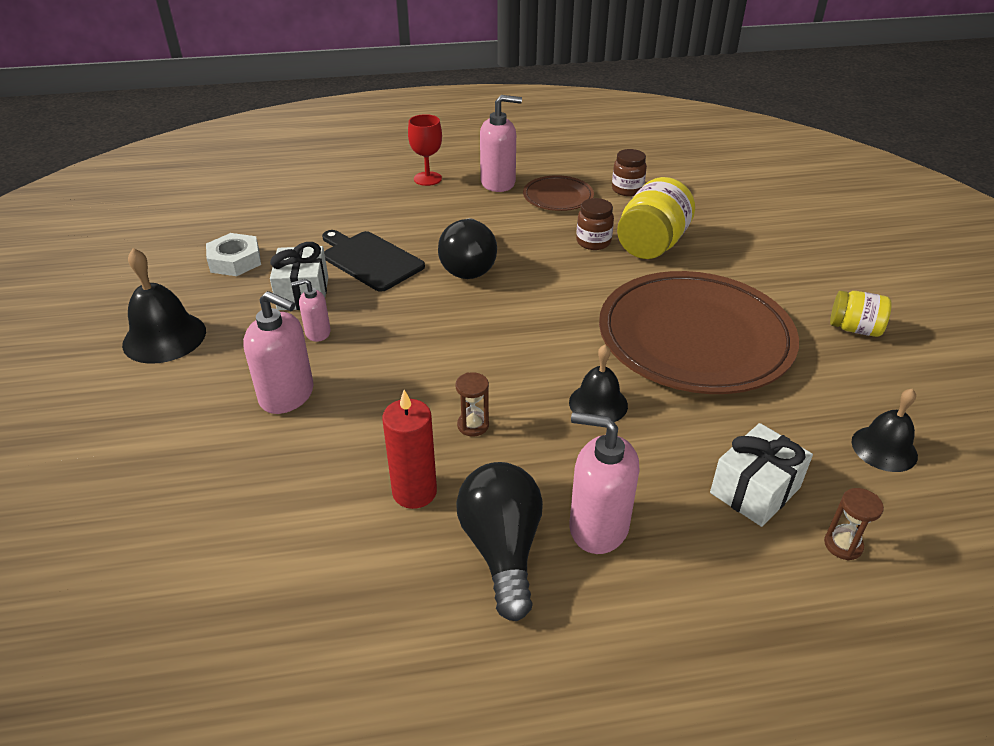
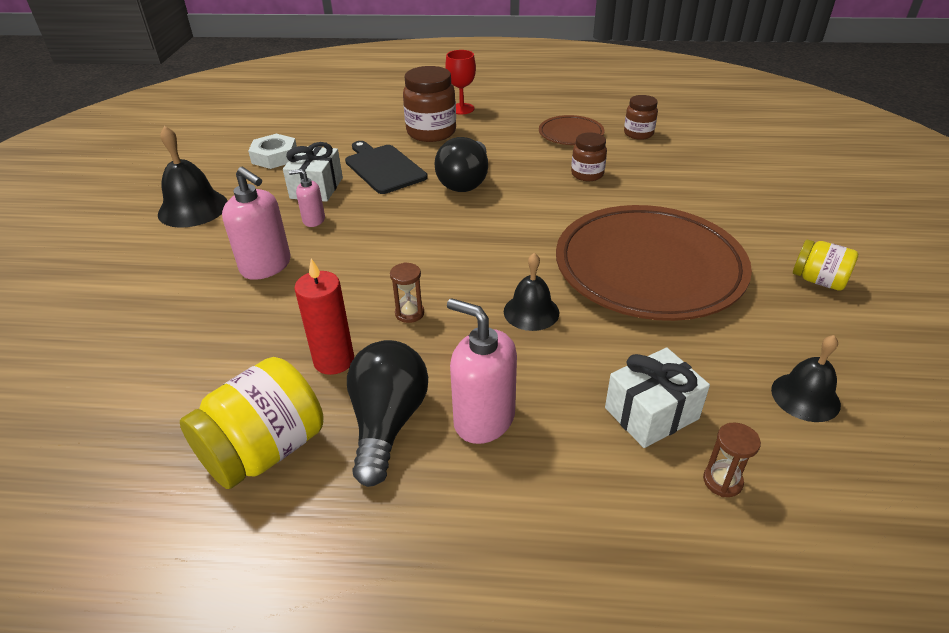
camera: 15 degrees right, 0 degrees up
pink soap dispenser [480,95,522,192] -> none
yellow jar [617,177,695,259] -> yellow jar moved to [180,357,324,489]
none -> brown jar [403,66,456,142]

